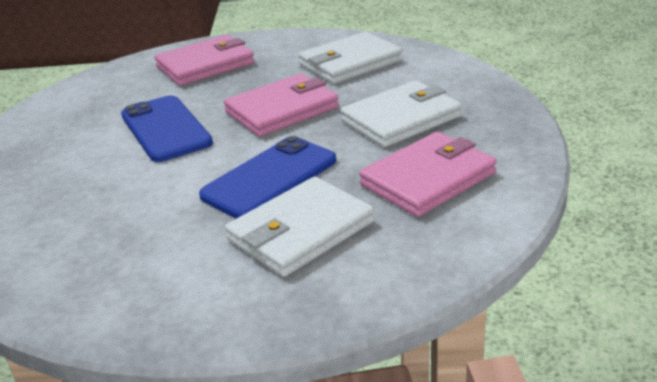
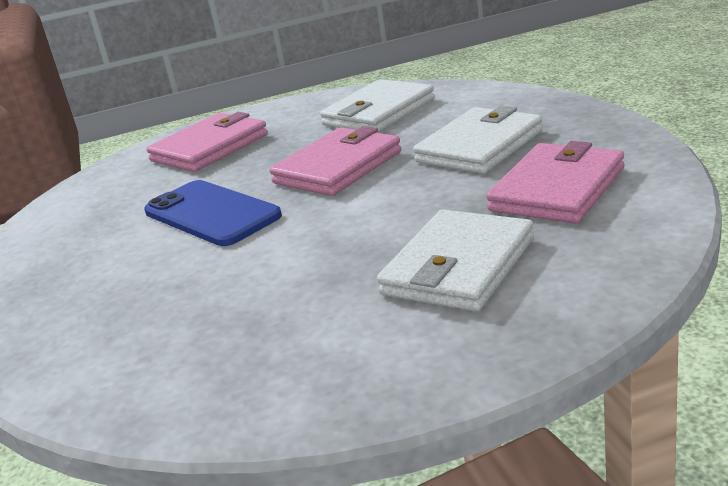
camera: 15 degrees left, 5 degrees down
blue phone [199,136,336,219] -> none

